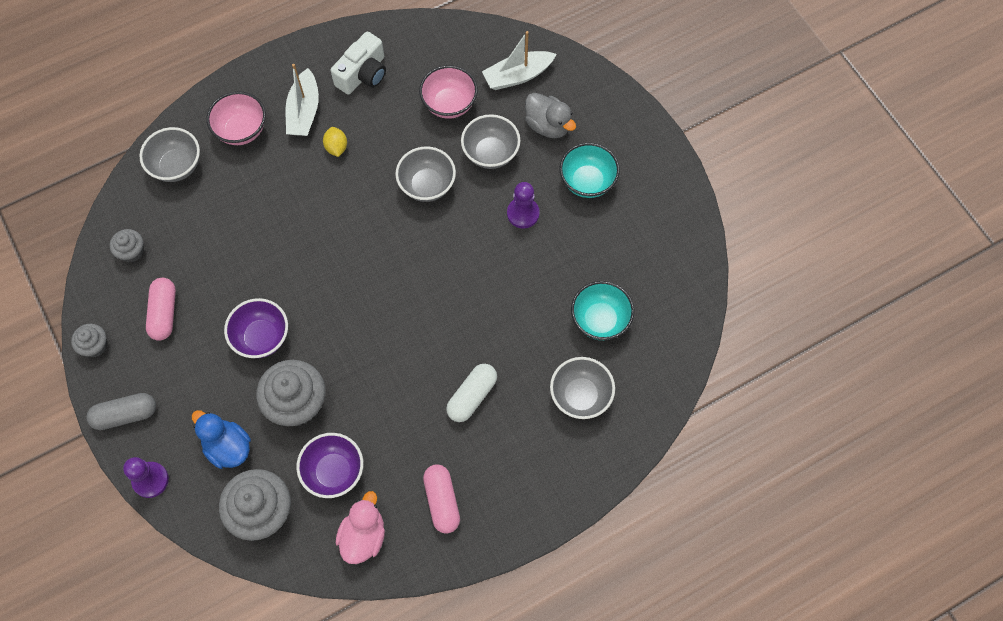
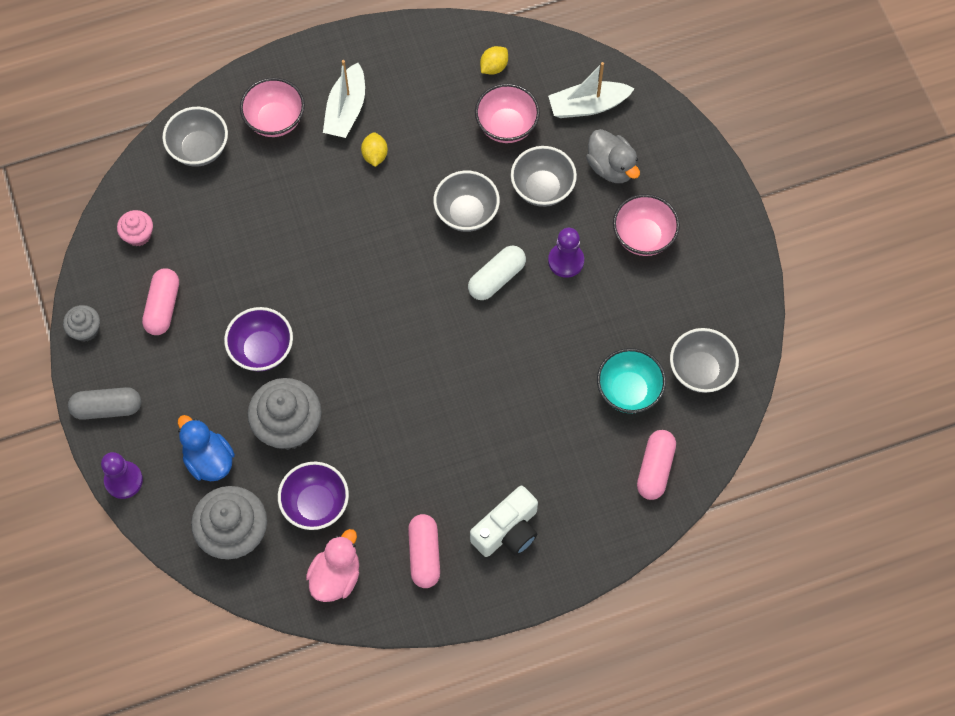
camera: 10 degrees right, 0 degrees up
grey cupcake [110,229,144,262] -> pink cupcake [117,210,153,246]
white camera [331,31,386,95] -> white camera moved to [470,486,538,557]
white capsule [446,364,497,422] -> white capsule moved to [468,246,526,300]
grey bowl [550,357,615,419] -> grey bowl moved to [670,328,739,393]
turquoise bowl [559,143,620,198] -> pink bowl [613,194,680,256]
none -> yellow lemon [480,46,508,75]
none -> pink capsule [637,430,676,500]

